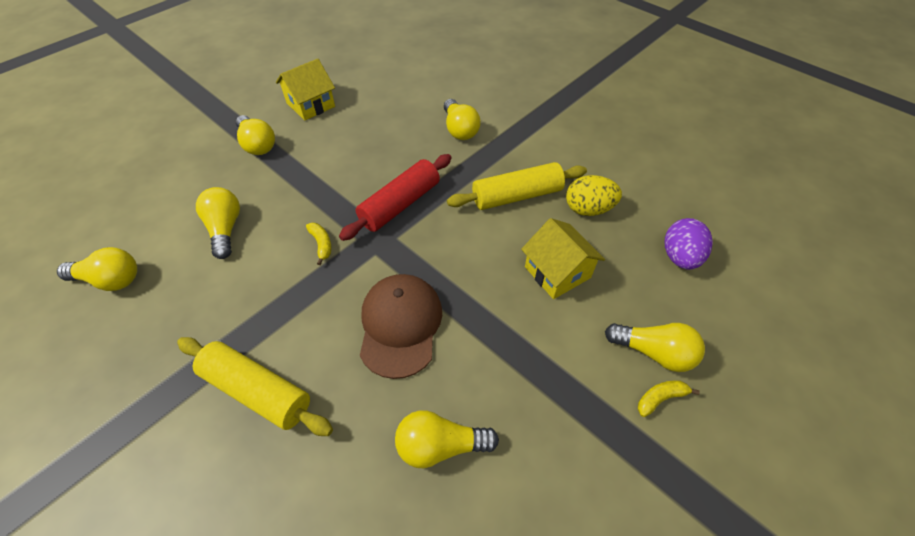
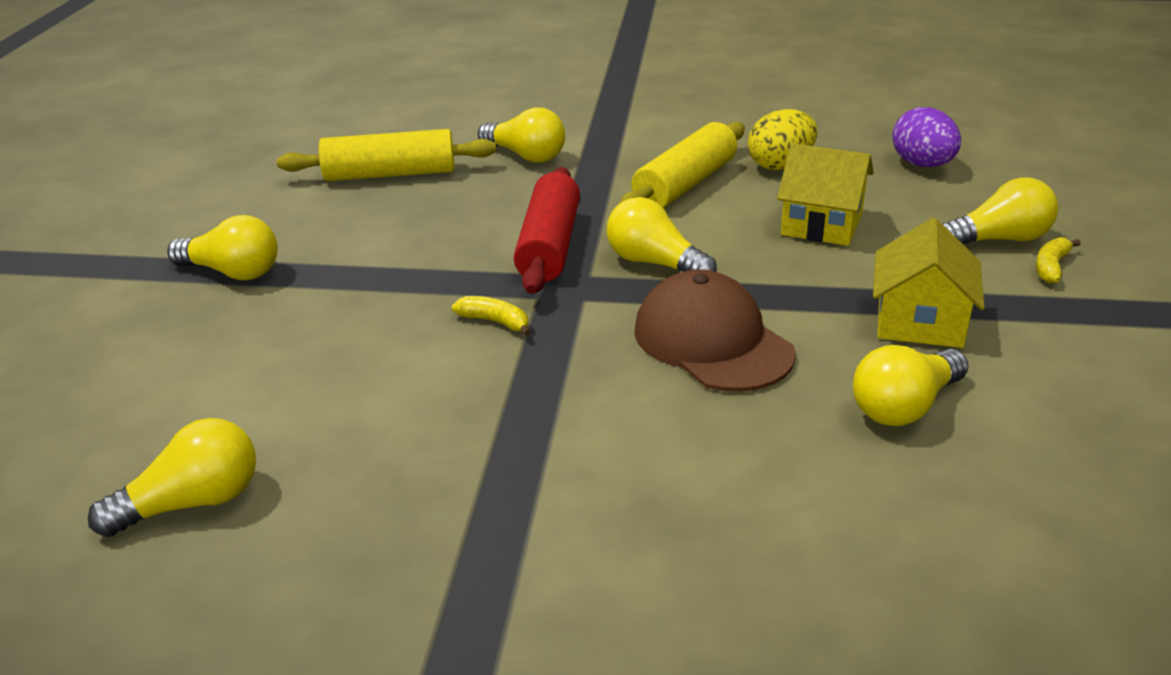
camera: 35 degrees left, 20 degrees down
yellow rolling pin [177,337,333,436] -> yellow rolling pin moved to [277,129,496,181]
yellow light bulb [196,187,240,259] -> yellow light bulb moved to [607,197,717,272]
yellow house [276,59,335,121] -> yellow house moved to [873,218,985,348]

